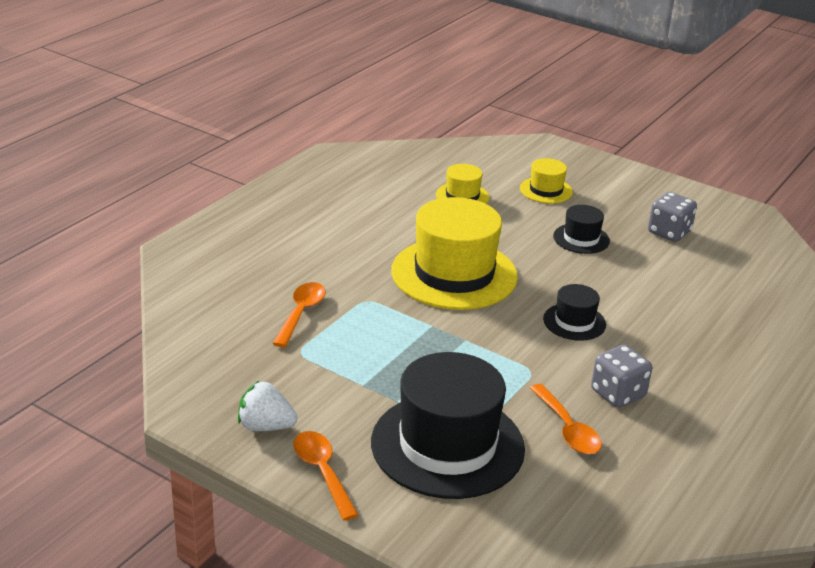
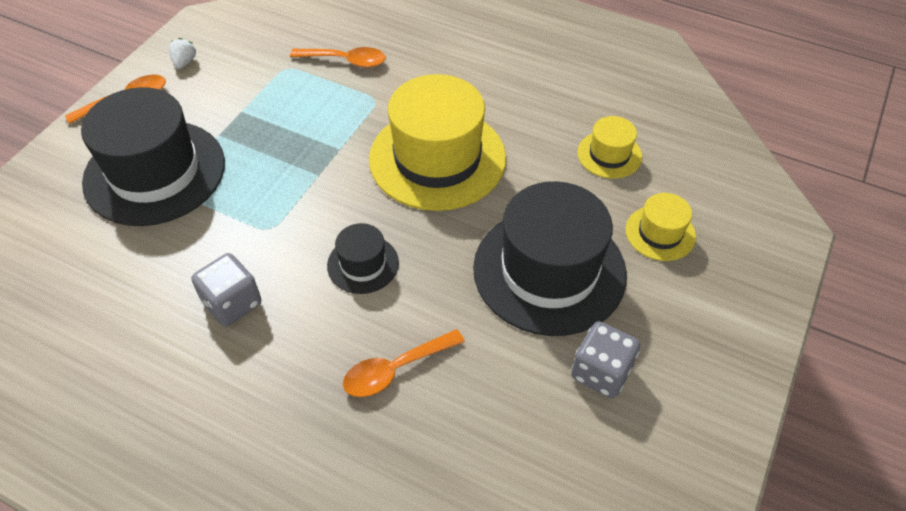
camera: 85 degrees right, 20 degrees up
white strawberry [238,381,298,431] -> white strawberry [169,38,197,69], size x0.63
orange spoon [530,384,602,454] -> orange spoon moved to [343,329,465,397]
black hat [553,205,610,254] -> black hat [473,181,627,336], size x2.12

